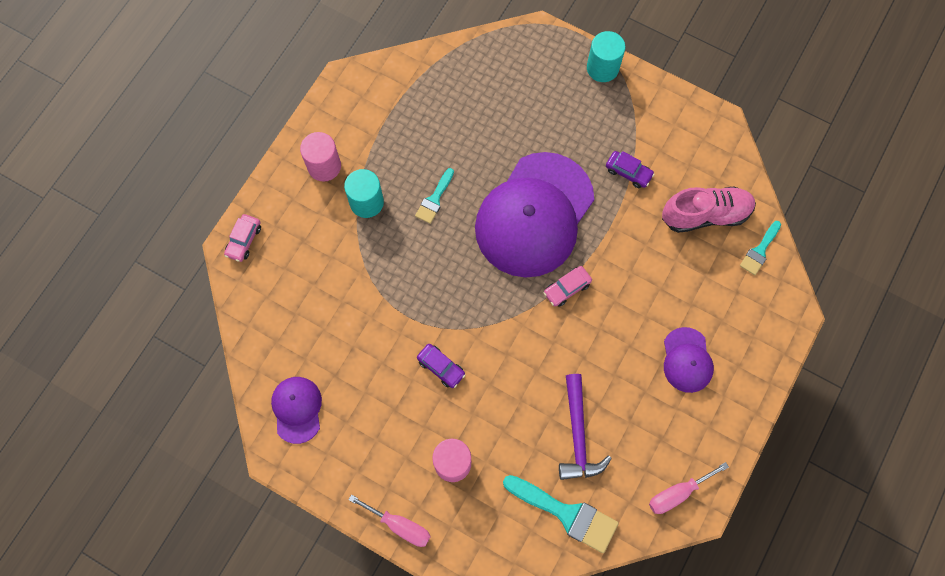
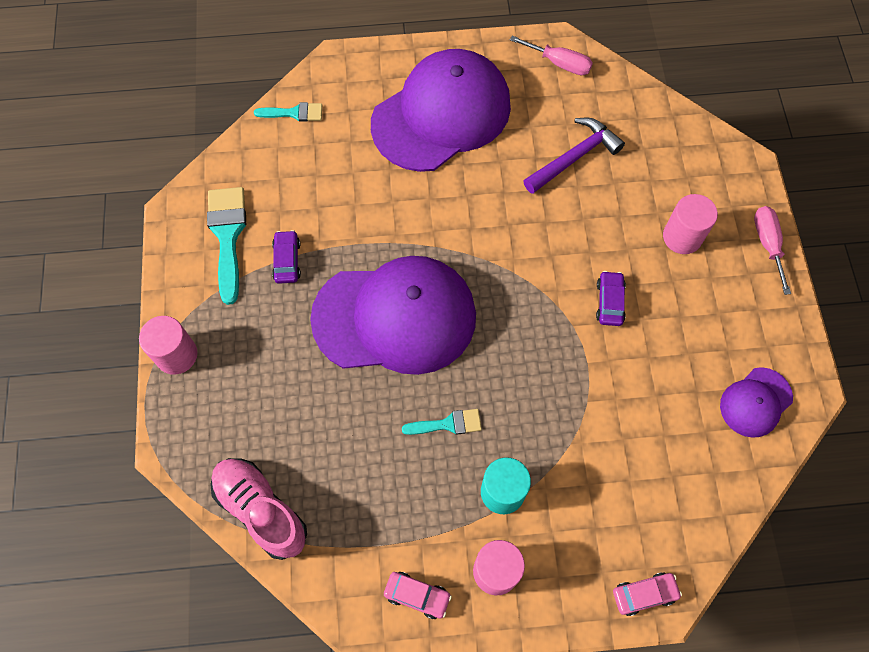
camera: 125 degrees left, 5 degrees down
turquoise brush [503,475,619,553] -> turquoise brush moved to [207,187,246,305]
pink car [544,266,592,307] -> pink car moved to [384,572,452,619]
turquoise cylinder [587,31,626,82] -> pink cylinder [139,316,197,375]
pink shoe [662,186,756,233] -> pink shoe moved to [210,458,307,560]
purple cap [664,327,714,393] -> purple cap [371,49,511,172], size x2.17

